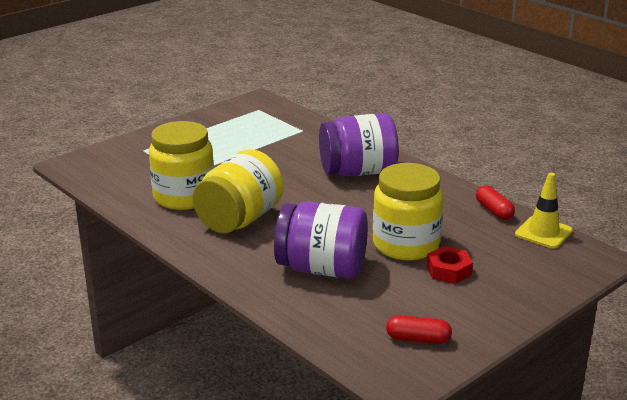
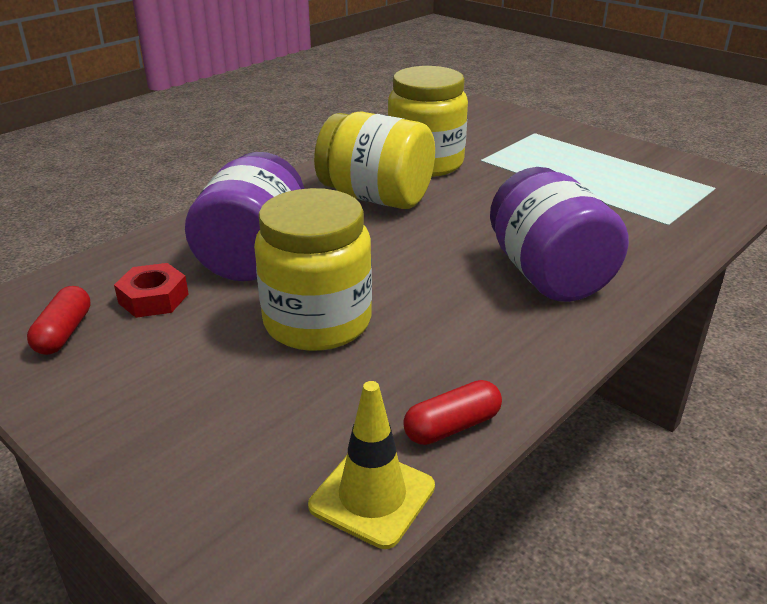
camera: 85 degrees right, 5 degrees up
red nut [427,246,473,284] -> red nut moved to [114,263,189,318]

